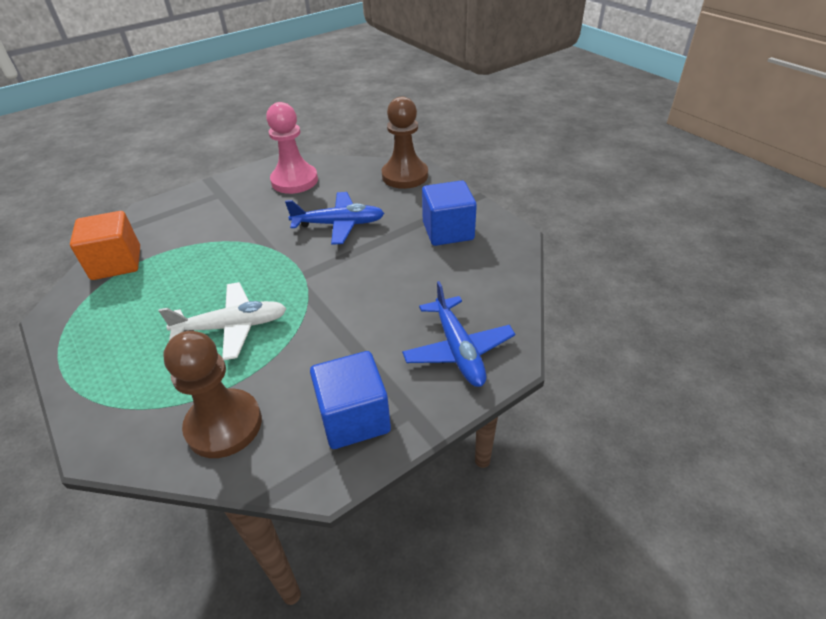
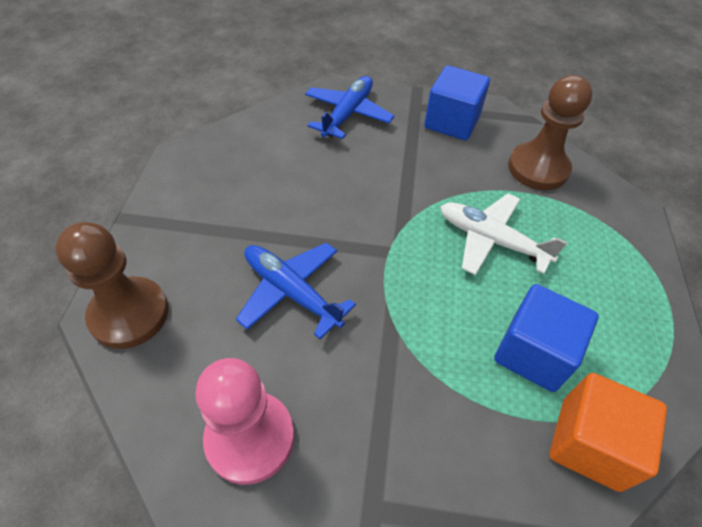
camera: 140 degrees left, 10 degrees up
blue cube [422,180,477,246] -> blue cube moved to [494,284,599,392]

